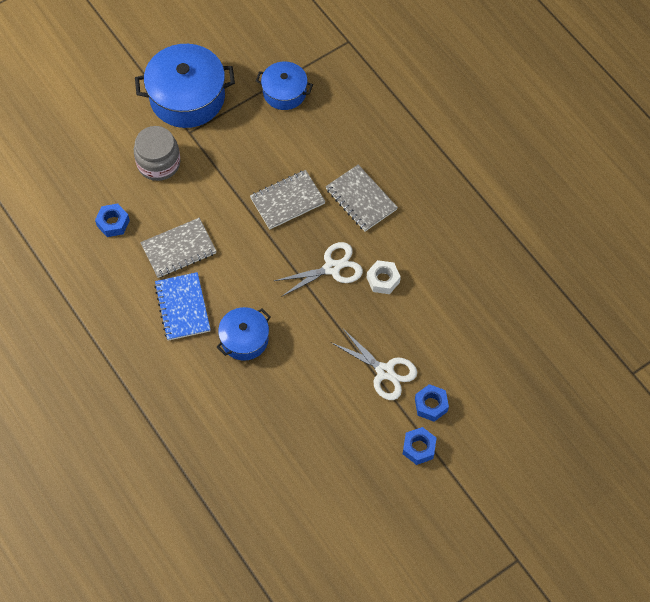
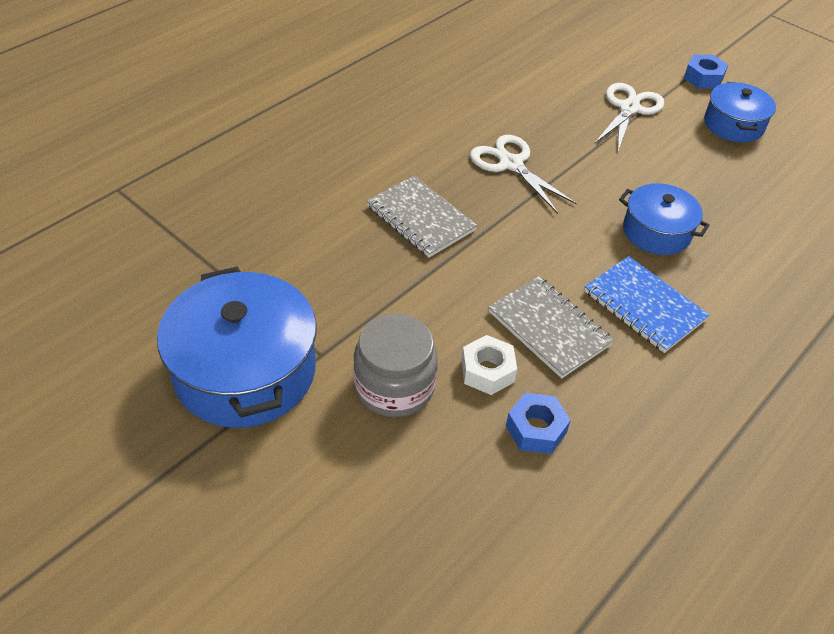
camera: 105 degrees left, 15 degrees down
blue notebook [154,272,211,341] -> blue notebook turned 75 degrees clockwise [584,256,710,353]
blue pot [256,62,313,110] -> blue pot moved to [704,82,776,142]
grey notebook [326,164,398,231] -> none
white nut [367,260,401,294] -> white nut moved to [461,335,517,395]
blue nut [415,384,449,422] -> none

